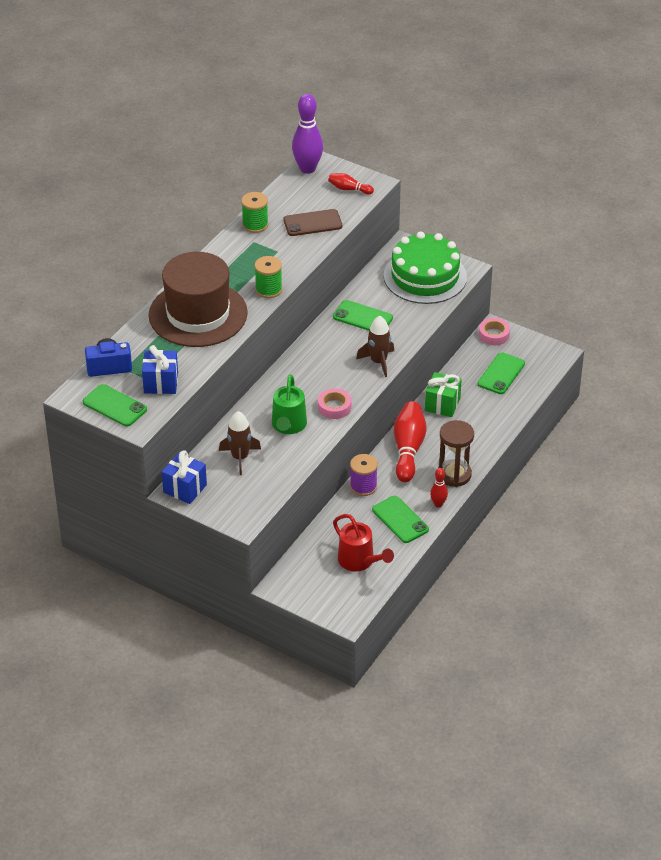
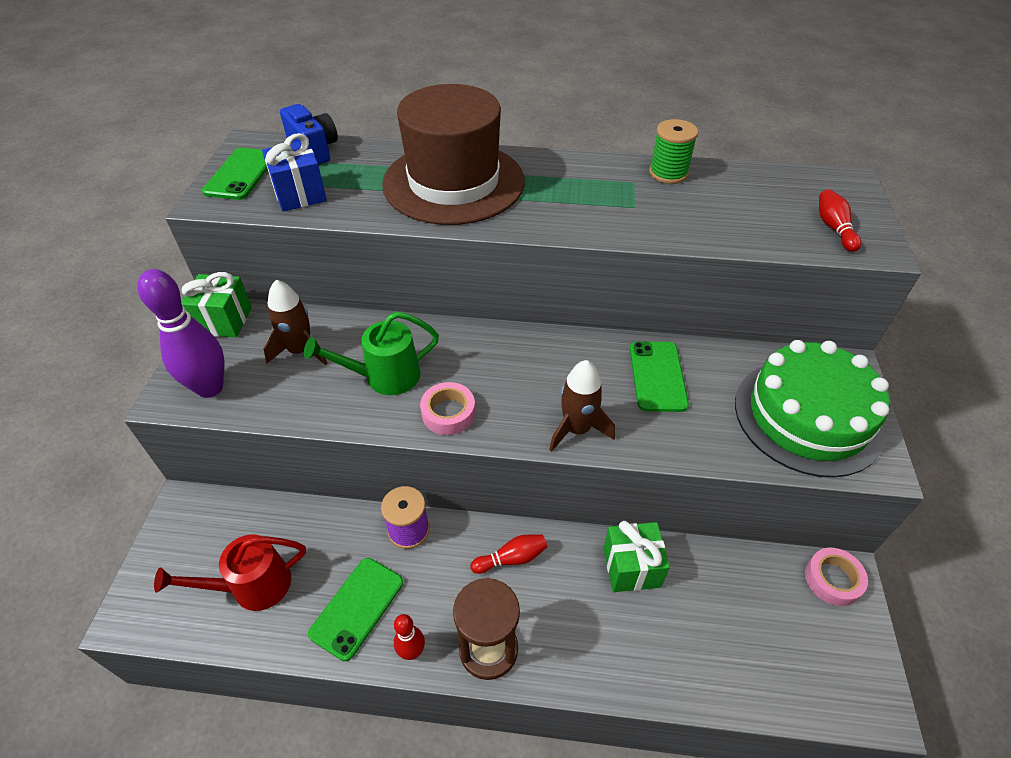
camera: 65 degrees right, 5 degrees up
blue gift [162,450,207,504] -> green gift [181,272,252,337]
green spool [254,256,282,298] -> none
brown phone [283,209,342,236] -> none
purple bowling pin [292,94,323,174] -> purple bowling pin moved to [138,269,225,398]
red watering can [333,514,394,572] -> red watering can turned 45 degrees clockwise [154,534,306,611]
red bowling pin [394,401,427,482] -> red bowling pin [471,535,547,574], size x0.52
green phone [478,352,525,394] -> none

